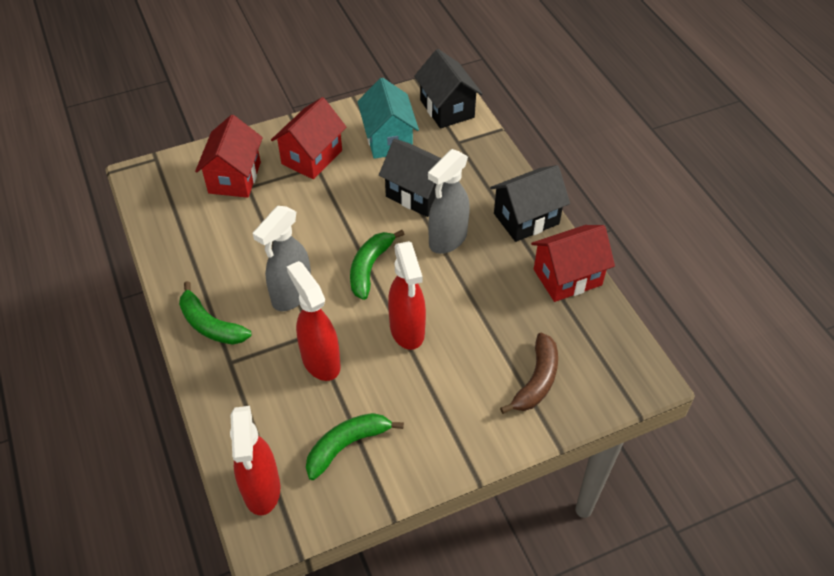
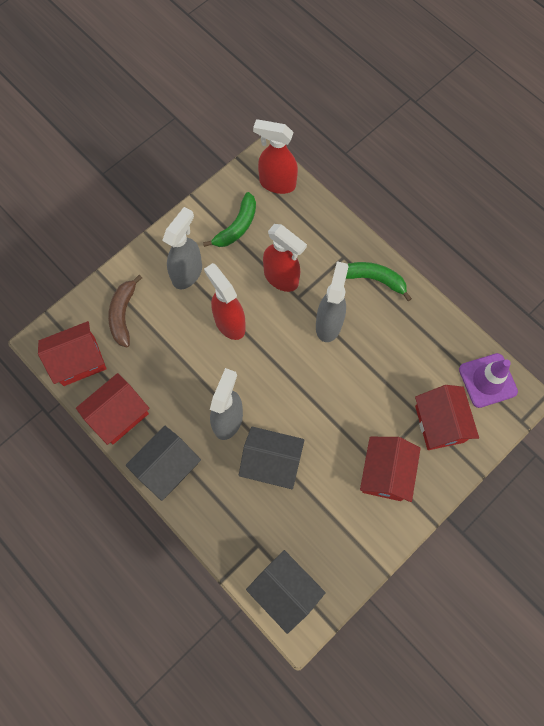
camera: 160 degrees right, 20 degrees up
red spray bottle [230,406,280,515] -> red spray bottle turned 45 degrees counterclockwise [253,120,298,194]
green banana [350,230,404,300] -> none
turquoise house [357,78,419,159] -> none
none -> red house [38,321,106,386]
none -> grey spray bottle [162,207,202,289]
none -> purple traffic cone [459,353,518,408]

